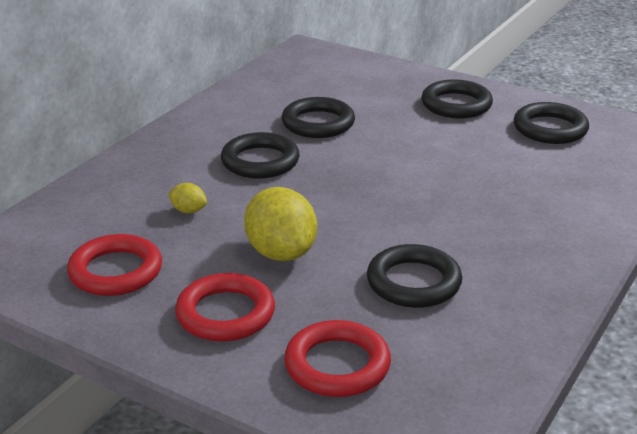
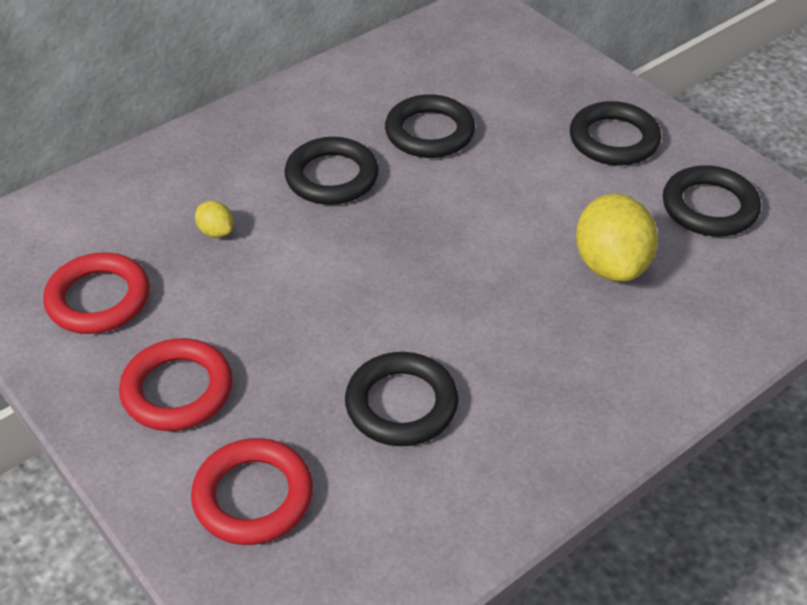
camera: 20 degrees right, 15 degrees up
yellow lemon [244,187,317,261] -> yellow lemon moved to [576,194,658,282]

